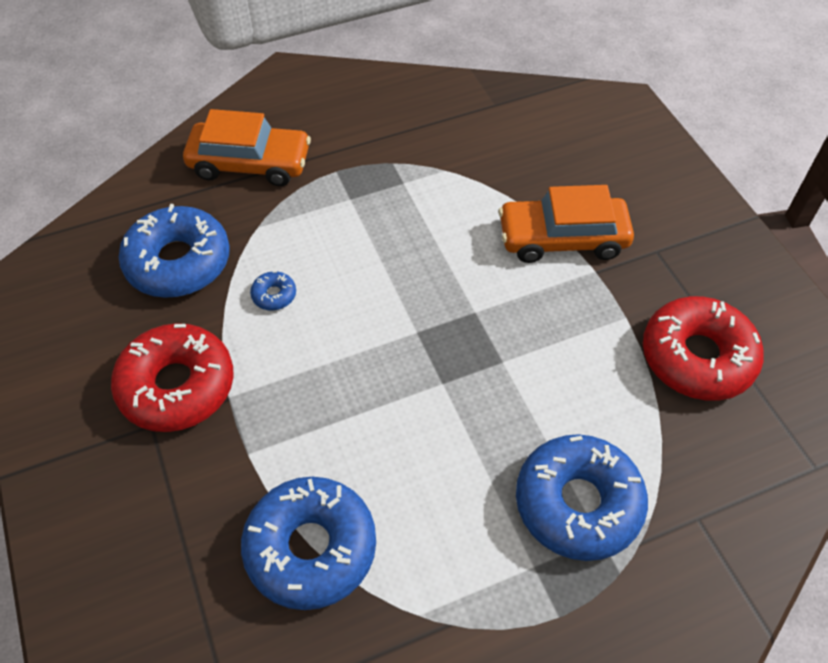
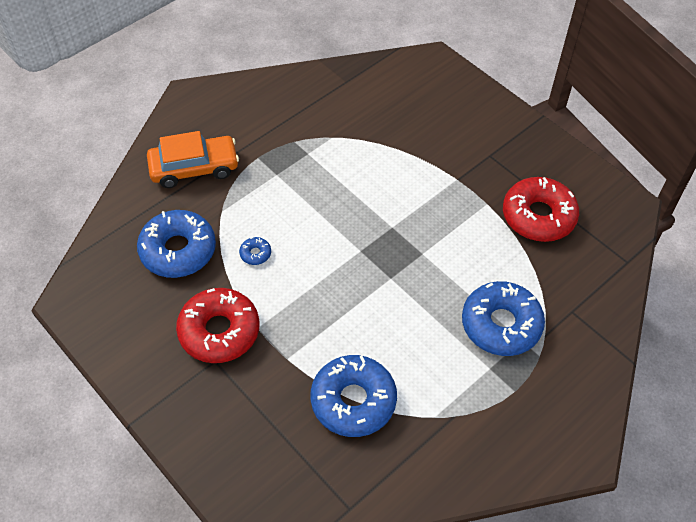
camera: 20 degrees left, 0 degrees up
orange car [498,185,634,263] -> none

